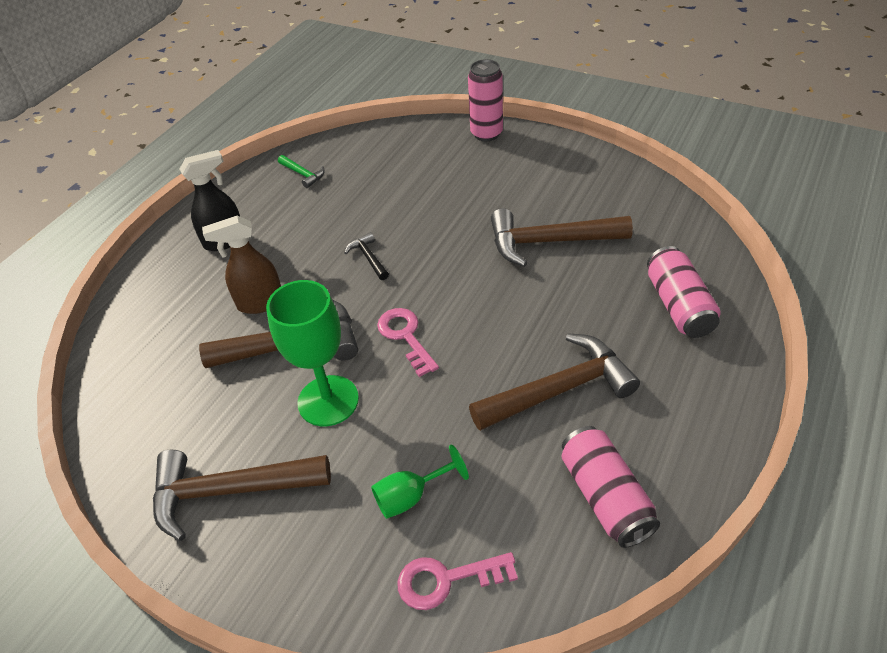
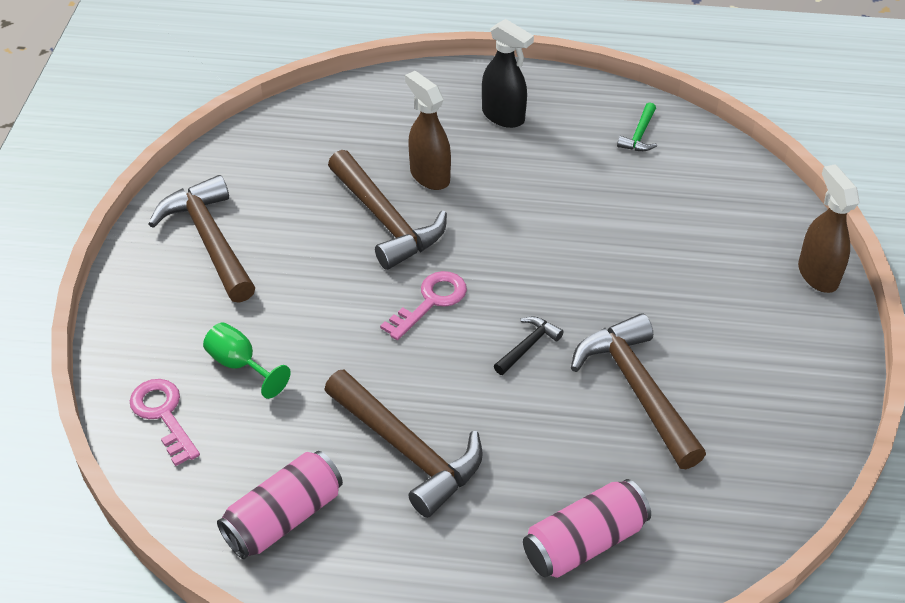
camera: 65 degrees right, 0 degrees up
green goblet [266,280,359,426] -> none
black hammer [344,232,389,280] -> black hammer moved to [494,317,564,375]
pink can [468,59,503,141] -> brown spray bottle [798,164,860,293]

